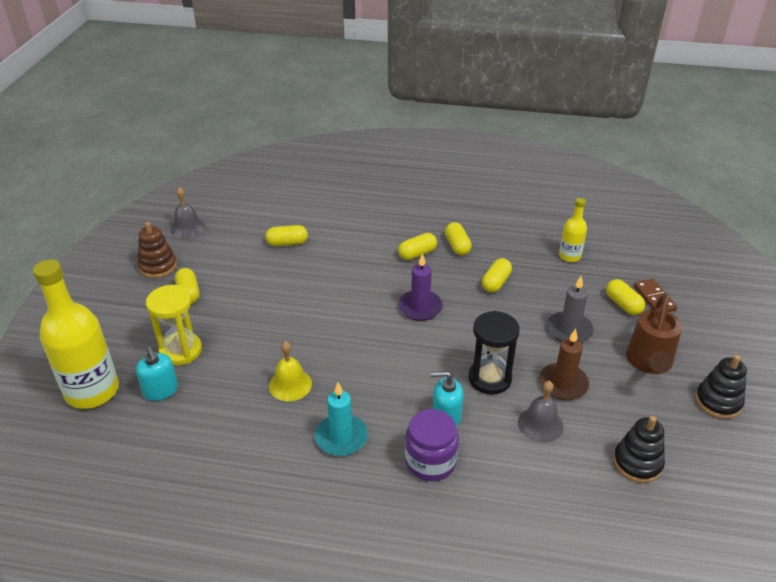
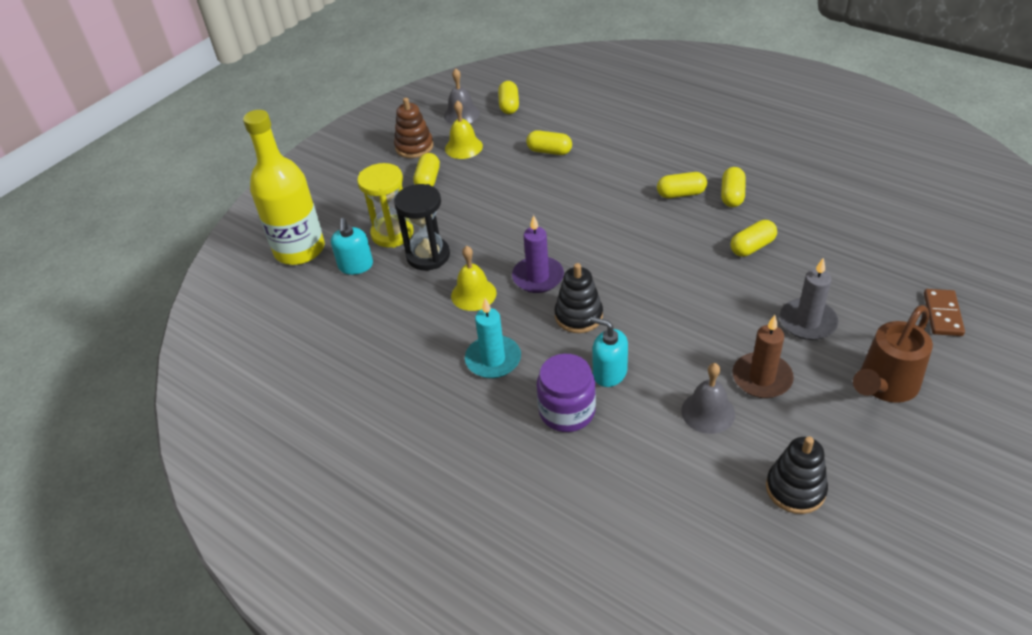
camera: 30 degrees right, 5 degrees up
purple candle [398,253,443,321] -> purple candle moved to [512,215,564,293]
black hourglass [468,311,520,395] -> black hourglass moved to [394,184,450,270]
yellow bottle [559,198,587,262] -> none
yellow capsule [606,279,645,315] -> yellow capsule moved to [498,81,519,114]
black stacking toy [695,355,747,419] -> black stacking toy moved to [555,263,603,333]
none -> yellow bell [445,100,483,159]

